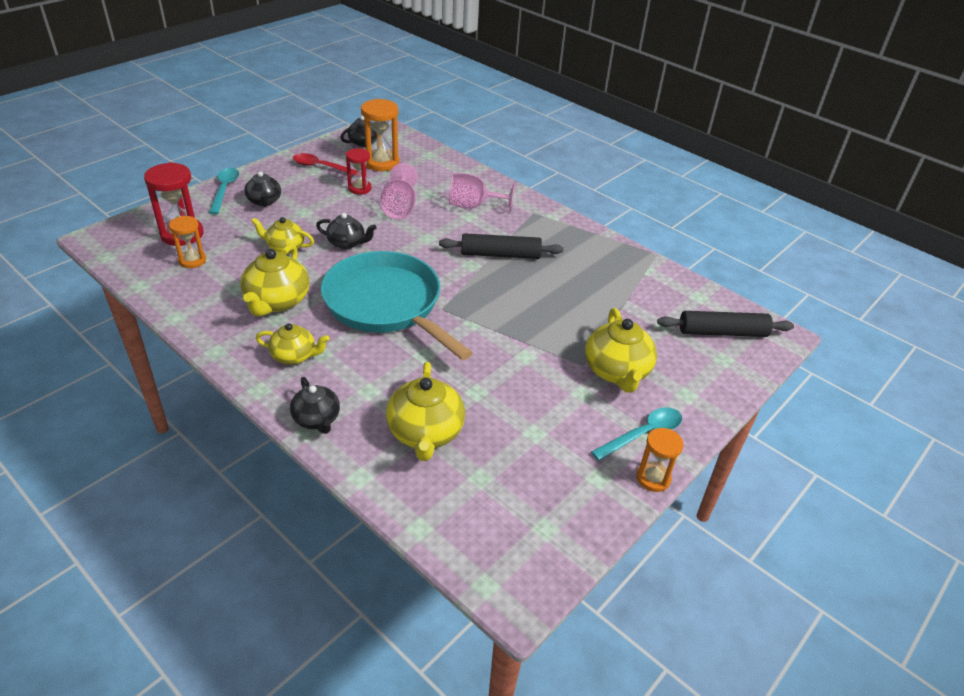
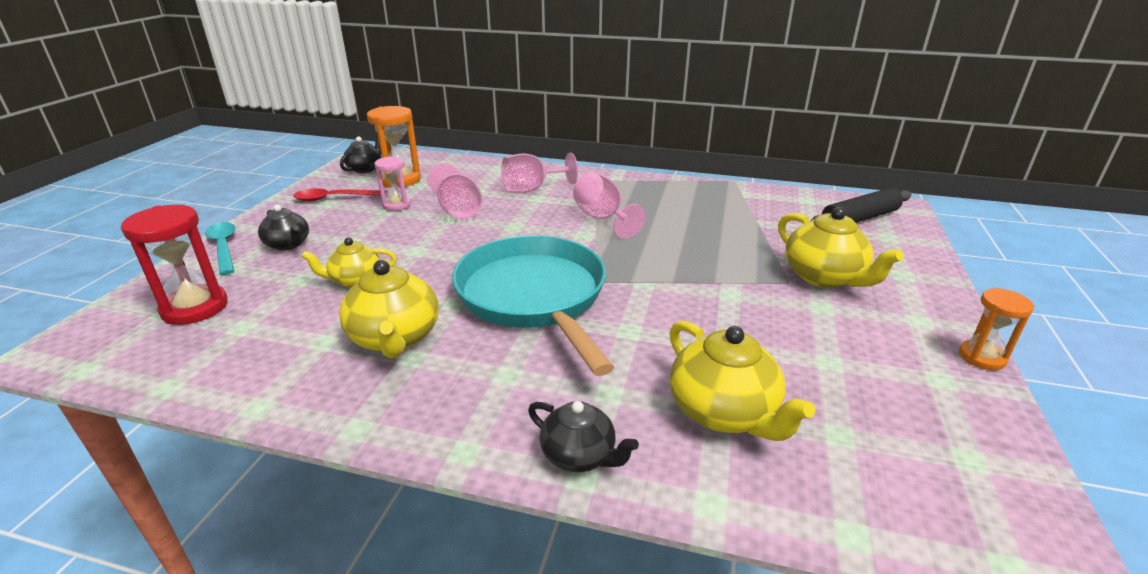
camera: 25 degrees left, 10 degrees down
orange hourglass [169,216,206,268] -> none
yellow teapot [256,323,329,365] -> none
black teapot [316,213,377,249] -> none
turquoise pan [321,251,473,360] -> turquoise pan turned 45 degrees clockwise [452,235,614,376]
red hourglass [346,148,372,195] -> pink hourglass [375,156,411,211]
black rolling pin [439,233,564,259] -> pink goblet [573,172,646,239]
turquoise spoon [591,407,682,461] -> none

